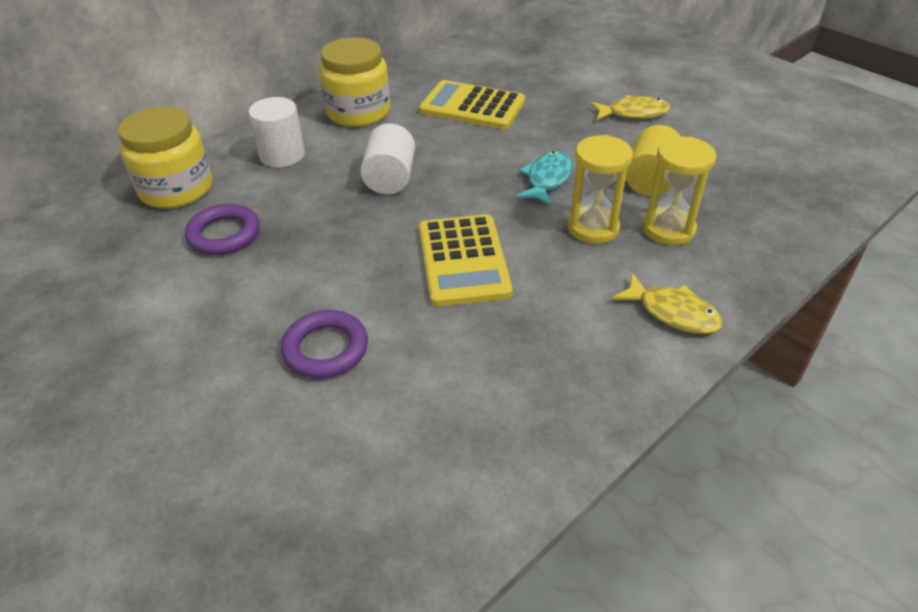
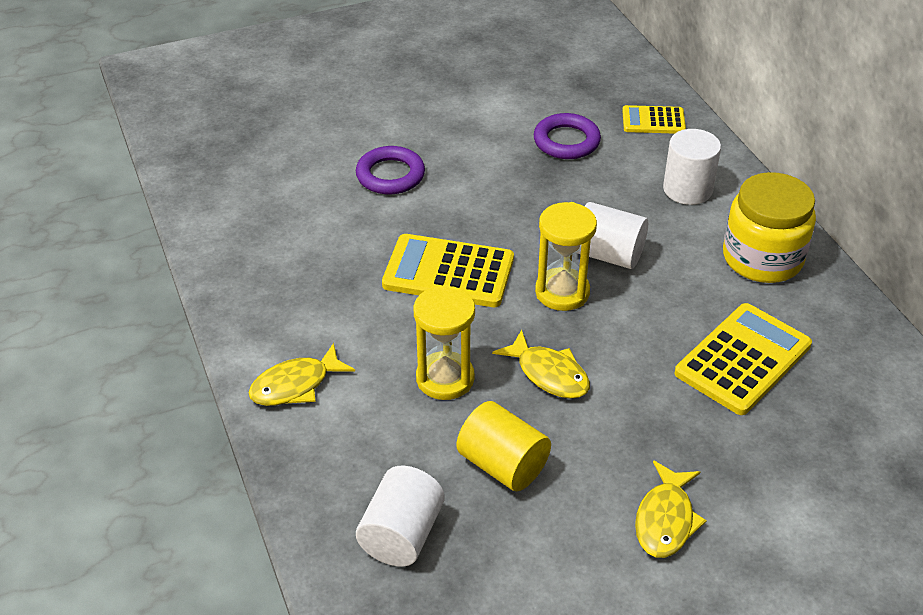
camera: 110 degrees right, 0 degrees up
yellow jar [118,106,213,209] -> yellow calculator [622,105,686,134]
turquoise fish [516,151,573,206] -> yellow fish [492,330,590,399]
yellow hourglass [642,137,716,245] -> yellow hourglass moved to [535,202,597,311]
none -> white cylinder [356,466,445,567]

